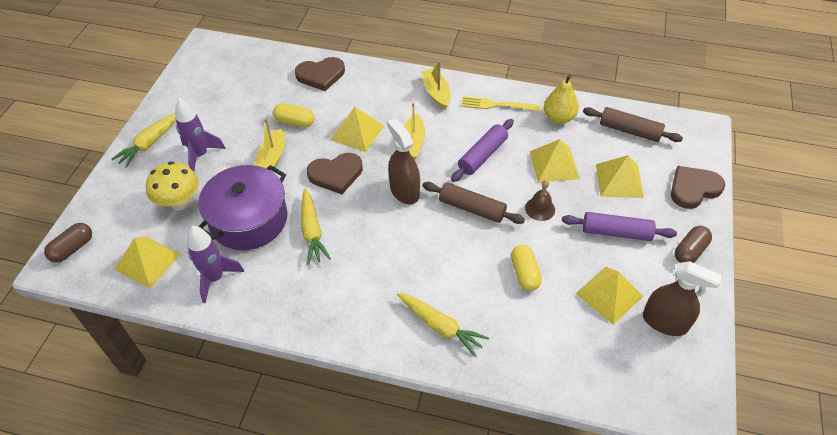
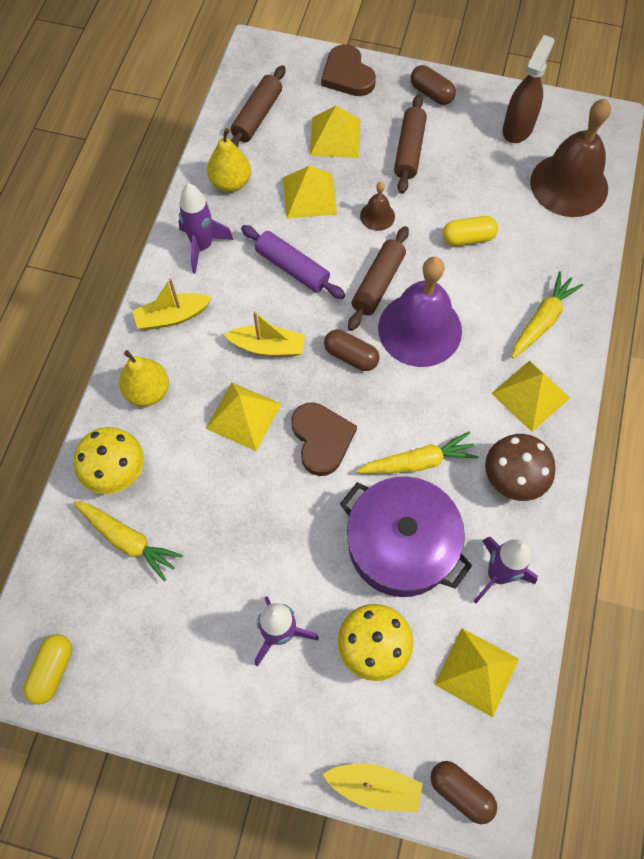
camera: 90 degrees left, 15 degrees up
yellow carrot [111,113,176,168] -> yellow carrot moved to [73,501,183,582]
yellow boat [254,118,285,171] -> yellow boat moved to [322,763,423,812]
yellow capsule [273,103,315,127] -> yellow capsule moved to [23,634,72,705]
brown heart [295,57,345,91] -> yellow mushroom [74,427,144,494]
brown spray bottle [387,118,420,204] -> brown capsule [324,329,379,371]
yellow fork [462,96,540,112] -> purple rocket [178,183,234,274]
purple rolling pin [562,212,677,241] -> brown rolling pin [394,95,427,194]
yellow pyramid [575,267,644,325] -> yellow pyramid moved to [491,360,570,432]
none -> yellow pear [119,350,169,407]
none -> purple bell [378,257,462,367]
none -> brown mushroom [485,434,555,501]
none -> brown bell [530,99,611,217]

